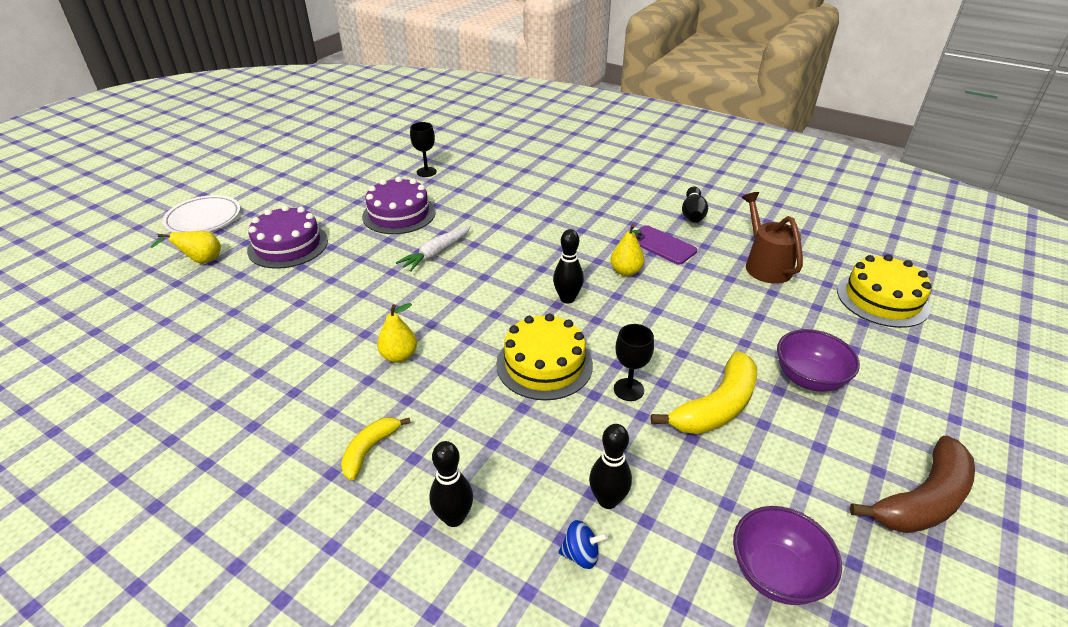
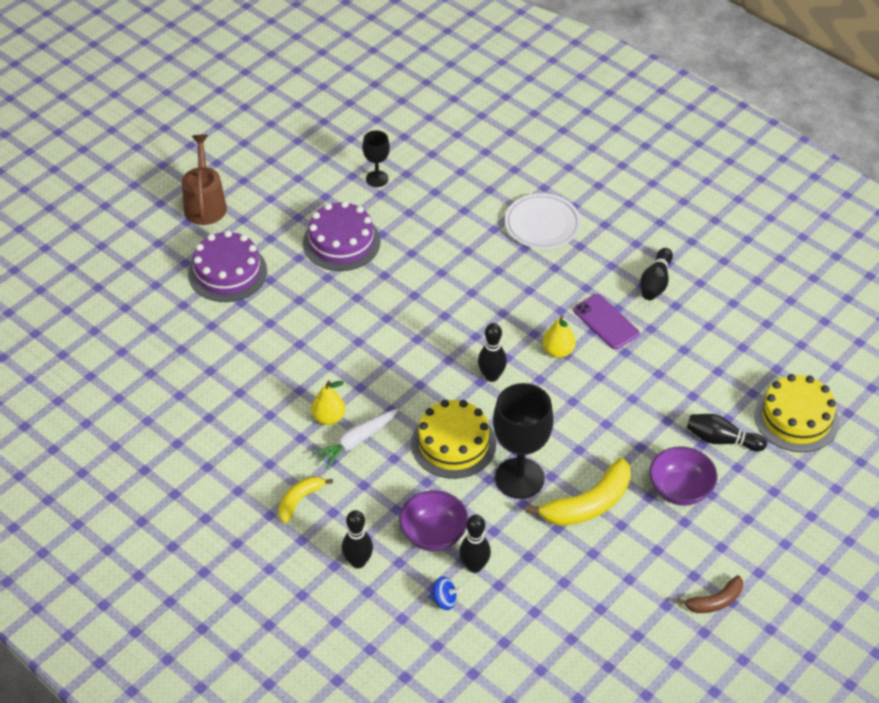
camera: 10 degrees right, 10 degrees up
yellow pear [150,231,221,263] -> none
white plate [162,195,240,232] -> white plate moved to [505,193,581,249]
white carrot [396,225,471,272] -> white carrot moved to [313,408,399,469]
black goblet [614,324,654,401] -> black goblet [493,383,554,499], size x1.89
purple bowl [733,506,842,605] -> purple bowl moved to [399,490,468,551]
brown watering can [742,192,803,284] -> brown watering can moved to [182,135,227,225]
brown banana [850,436,975,533] -> brown banana [676,575,743,613], size x0.58
none -> black bowling pin [687,414,767,451]

